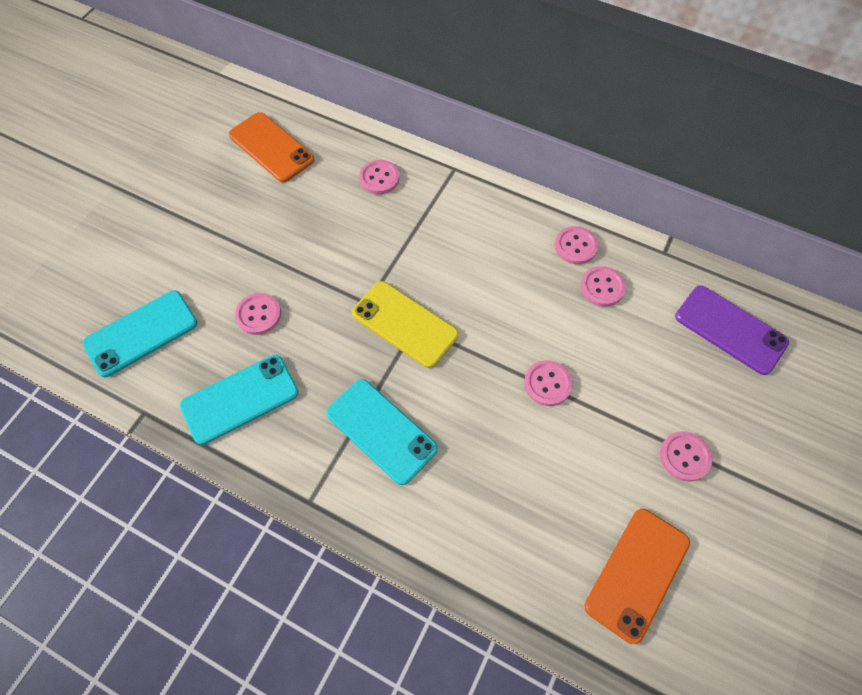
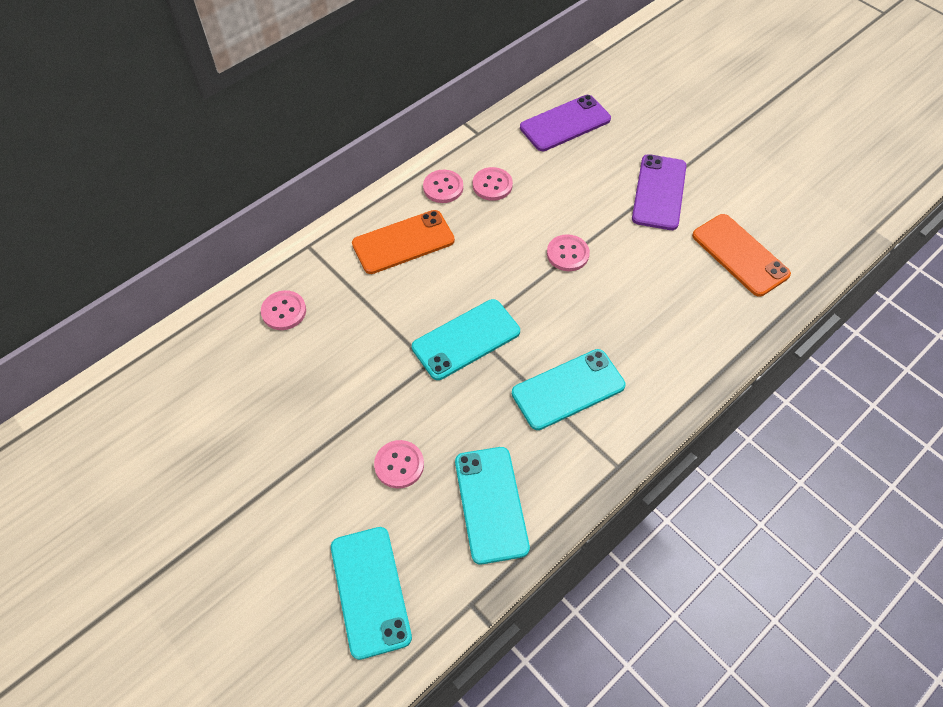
camera: 70 degrees left, 5 degrees down
orange phone [229,112,315,183] -> orange phone moved to [352,210,455,274]
yellow phone [352,281,459,368] -> turquoise phone [412,299,520,380]
pink button [660,431,712,482] -> purple phone [632,154,687,230]

